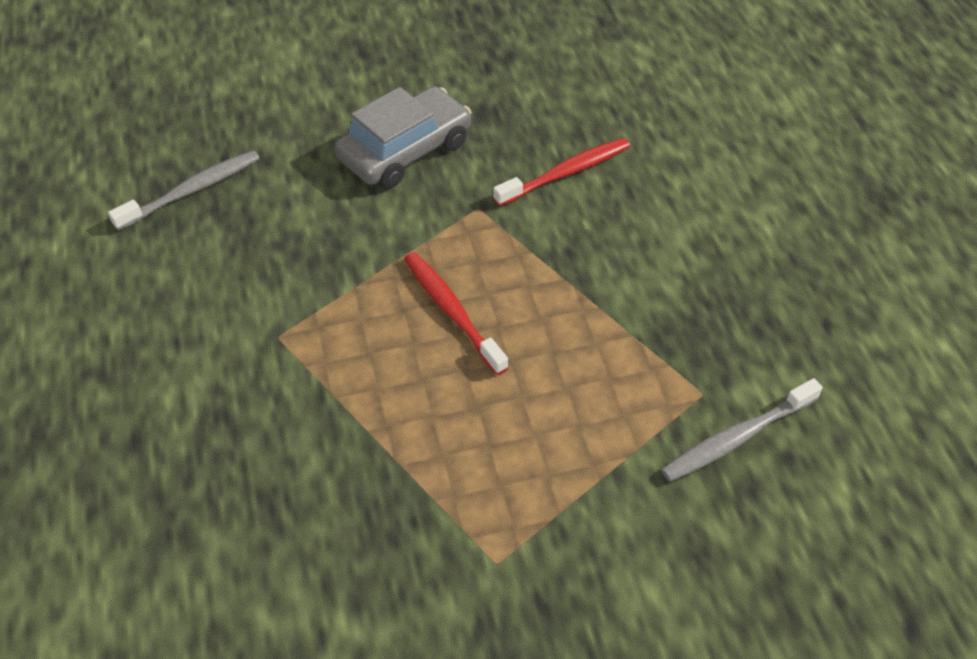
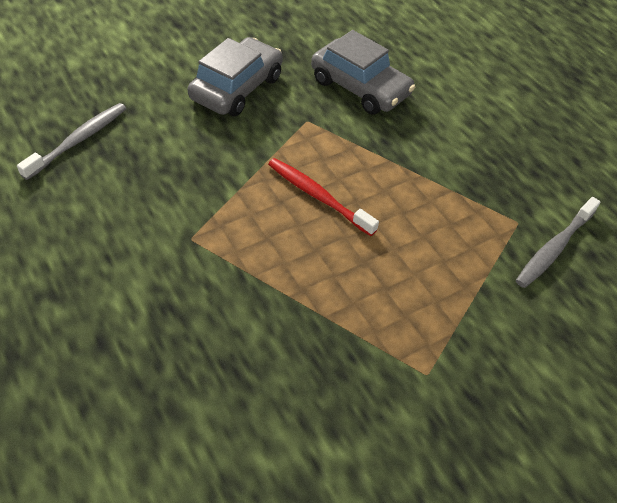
camera: 20 degrees left, 0 degrees up
red toothbrush [493,138,630,207] -> grey car [311,30,415,115]

